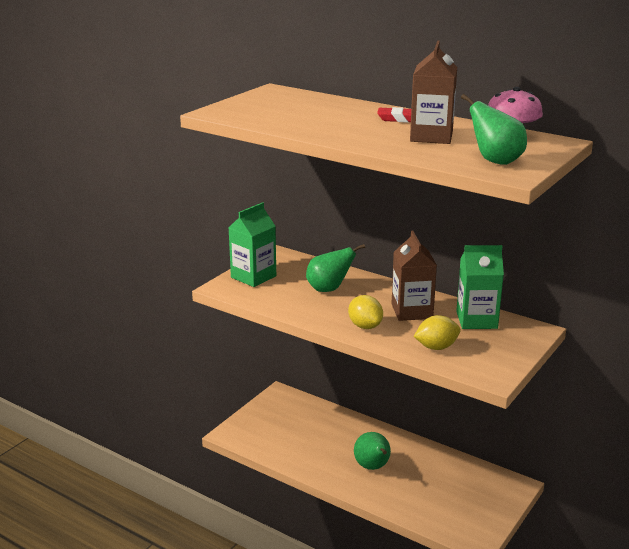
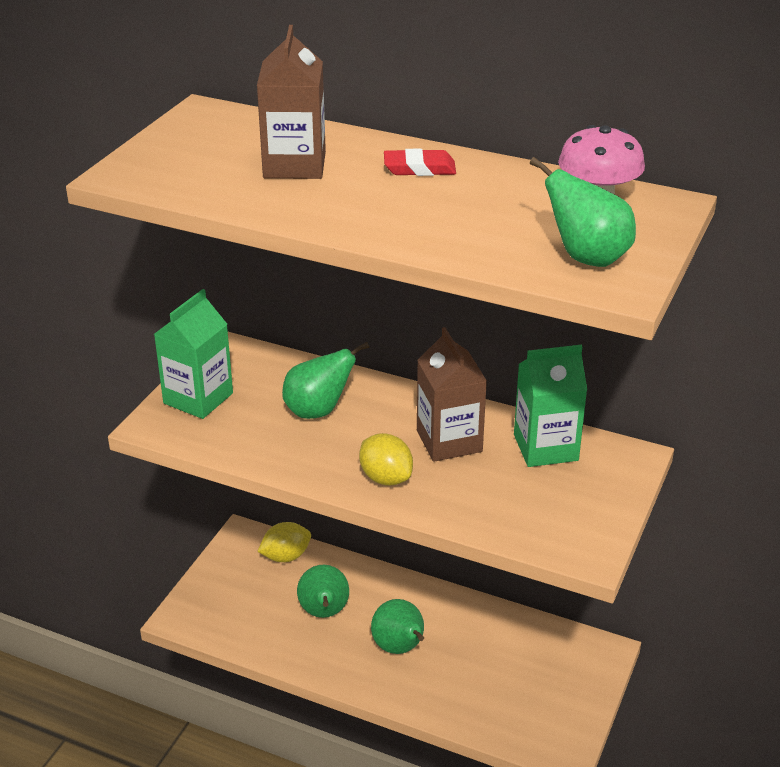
camera: 10 degrees left, 10 degrees up
brown carton [410,41,457,144] -> brown carton moved to [257,25,326,179]
yellow lemon [414,315,460,350] -> yellow lemon moved to [257,522,311,562]
none -> green pear [297,565,349,618]

